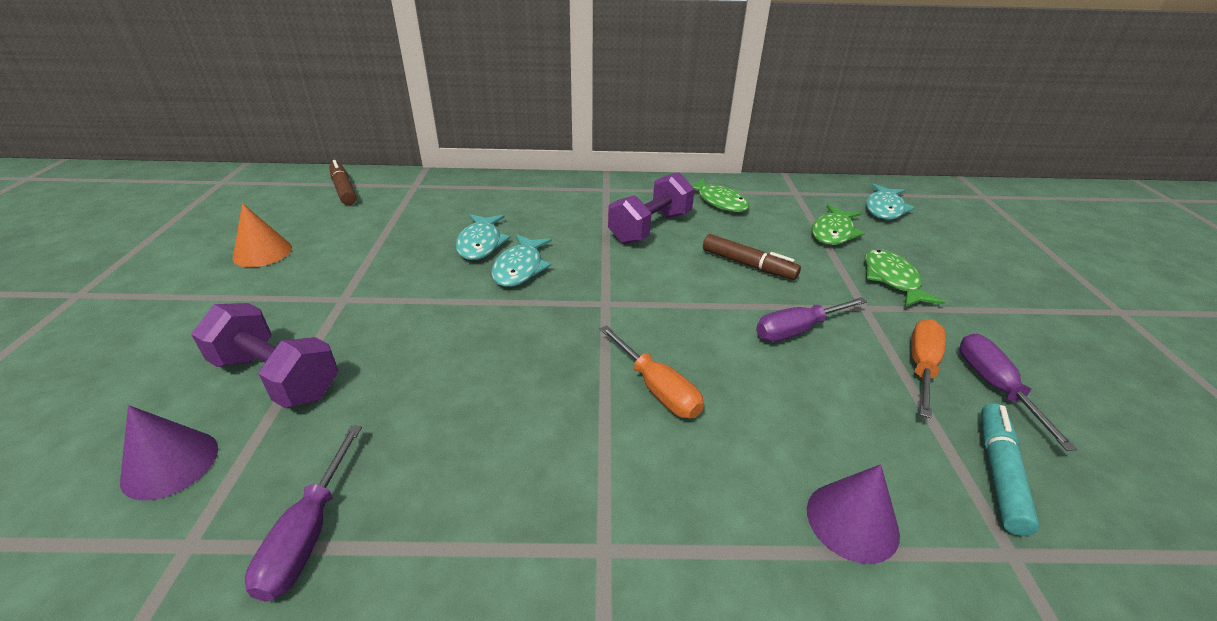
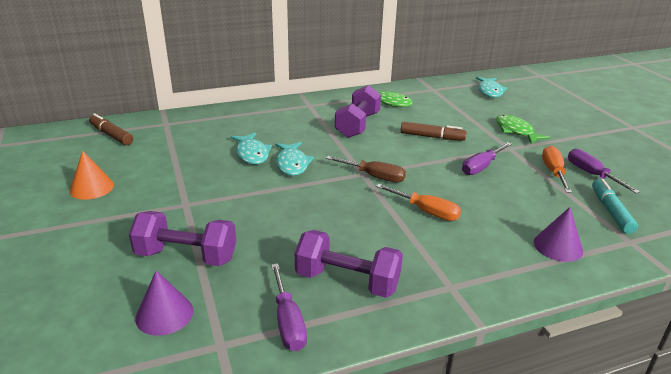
camera: 20 degrees left, 5 degrees down
green fish [812,205,865,245] -> none
none -> purple dumbbell [295,230,403,298]
none -> brown screwdriver [326,156,406,183]

